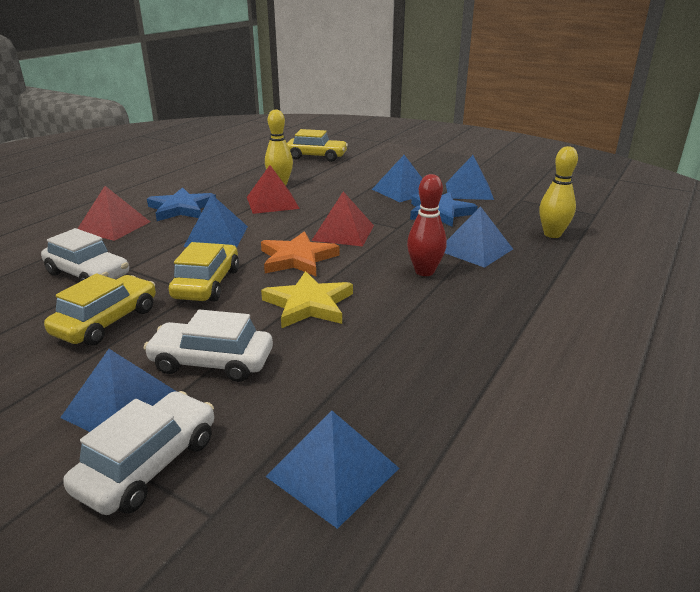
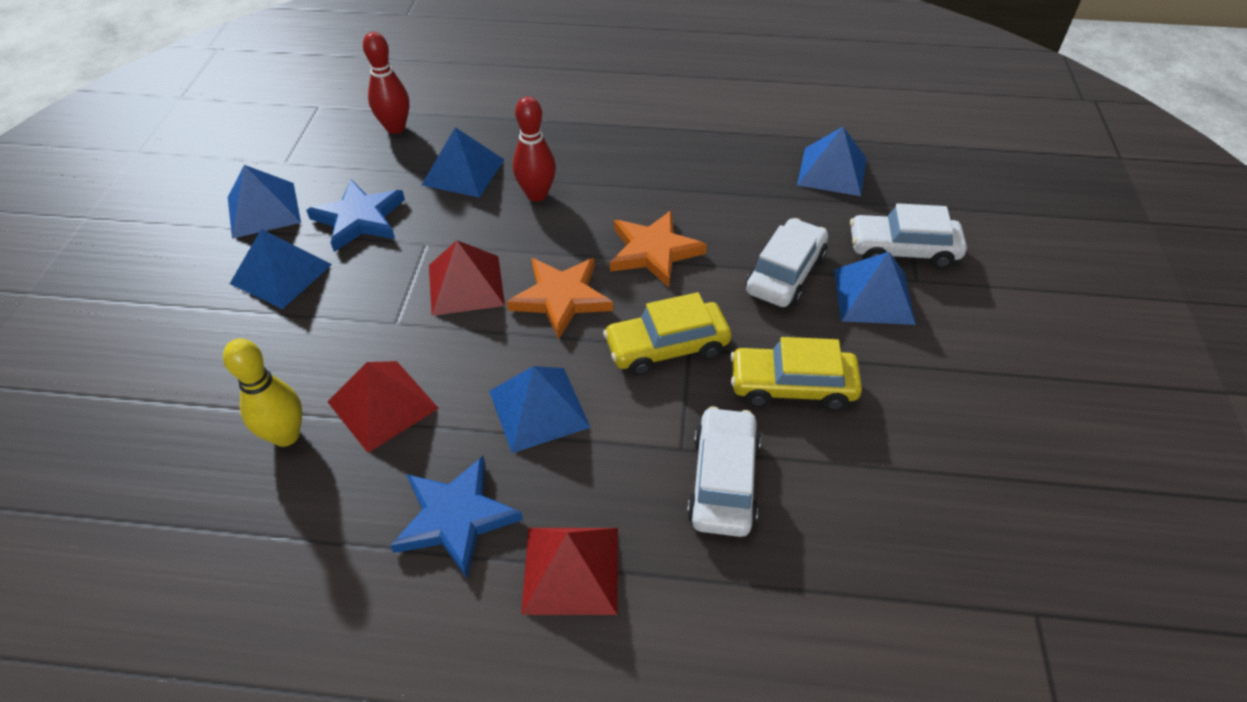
camera: 115 degrees left, 20 degrees up
white car [144,309,273,382] -> white car turned 135 degrees counterclockwise [746,218,828,307]
yellow star [261,271,353,328] -> orange star [610,210,707,287]
yellow car [287,129,348,162] -> none
yellow bowling pin [539,146,578,238] -> red bowling pin [363,32,409,134]

